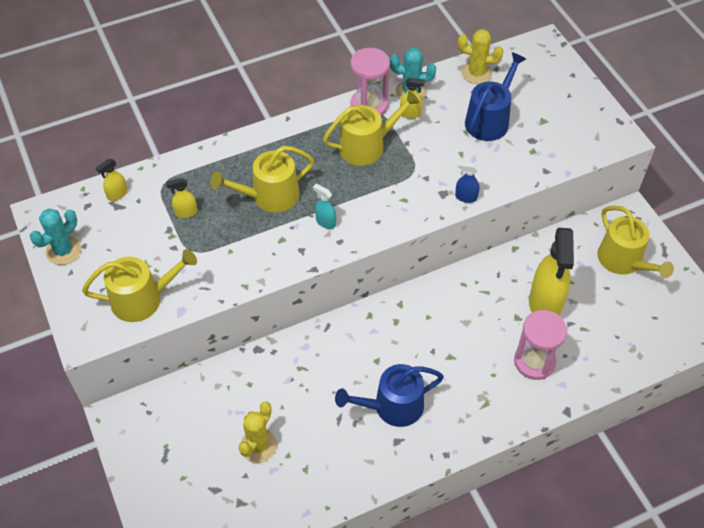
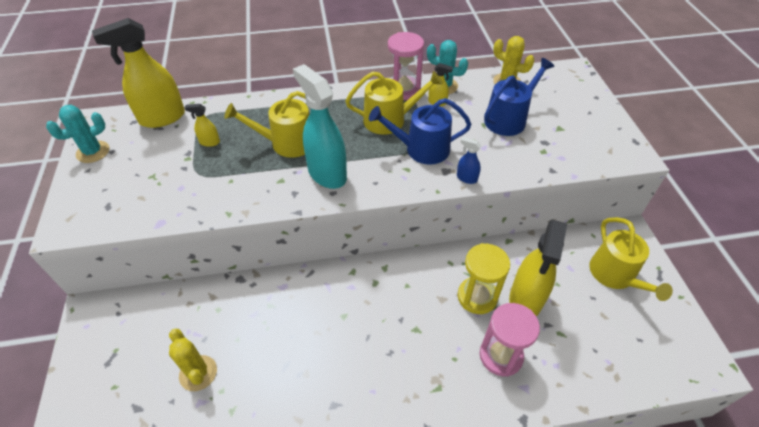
camera: 15 degrees right, 5 degrees down
yellow watering can [82,249,197,322] -> none
yellow spray bottle [96,159,128,201] -> yellow spray bottle [92,18,185,128], size x2.30
yellow cactus [239,401,277,463] -> yellow cactus turned 75 degrees counterclockwise [169,329,217,391]
turquoise spray bottle [313,184,336,229] -> turquoise spray bottle [293,64,347,189], size x2.30
blue watering can [335,364,444,427] -> blue watering can moved to [369,98,472,164]
none -> yellow hourglass [458,243,510,314]

